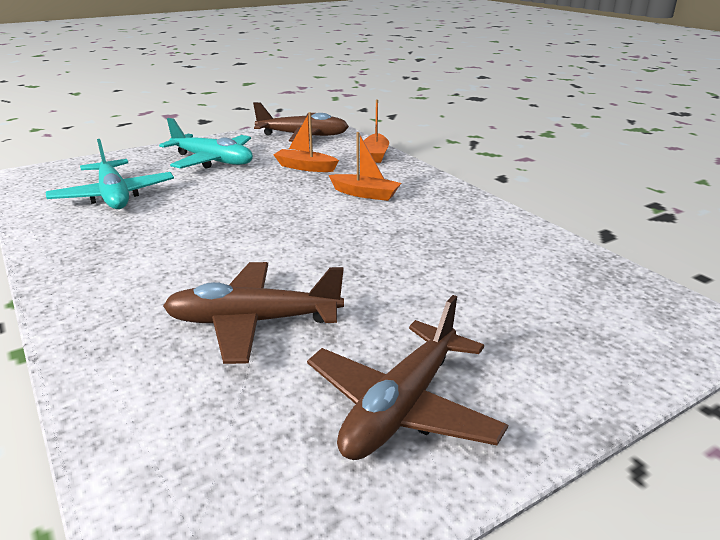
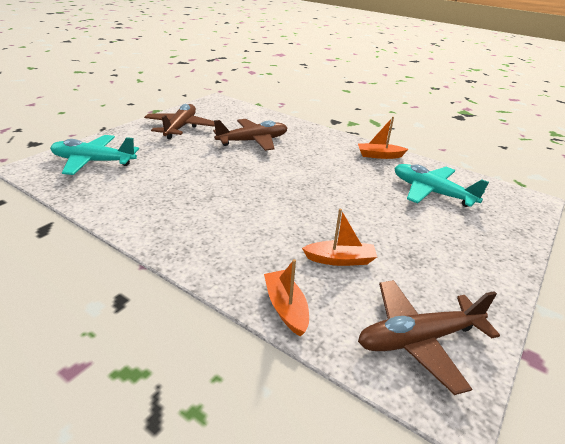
camera: 155 degrees right, 5 degrees up
turquoise plane [159,118,253,169] -> turquoise plane moved to [50,135,139,175]
orange boat [328,132,401,201] -> orange boat moved to [358,117,408,159]

